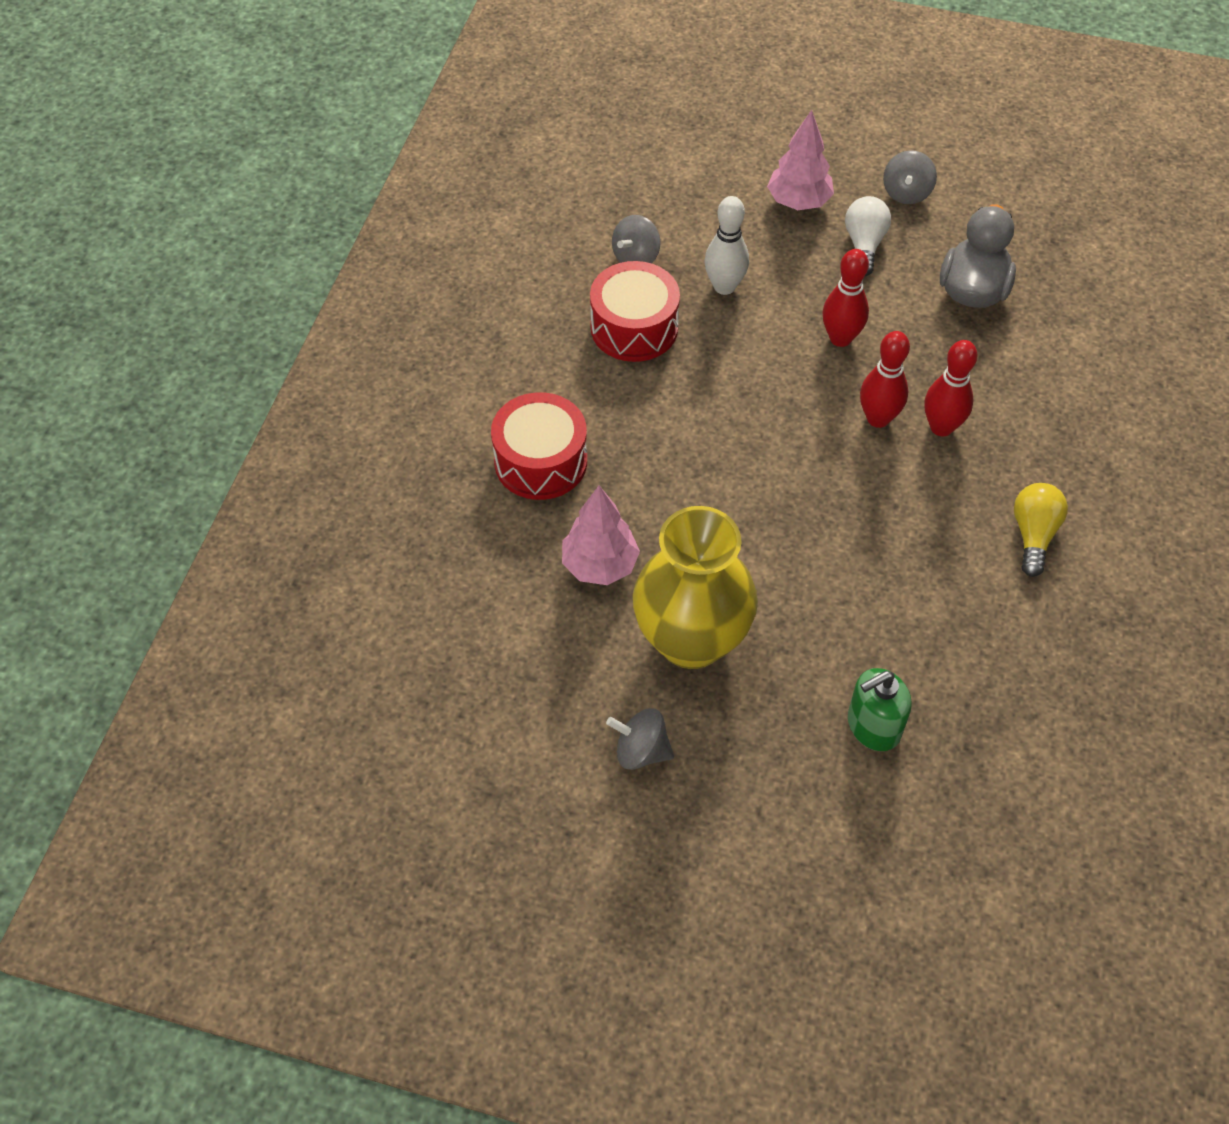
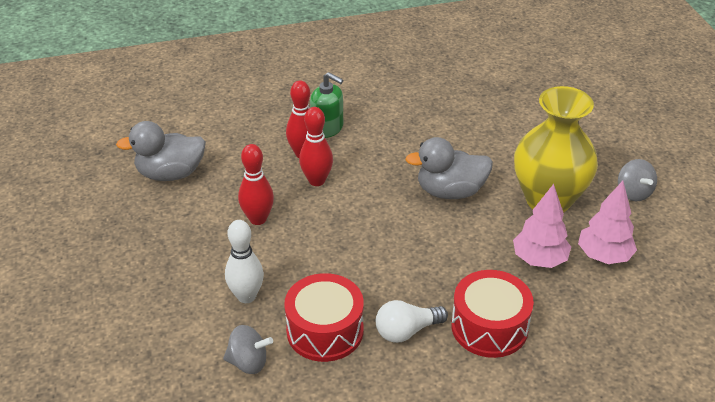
camera: 120 degrees left, 15 degrees down
pink tree [767,110,834,210] -> pink tree moved to [578,181,637,264]
white light bulb [845,196,891,277] -> white light bulb moved to [376,300,448,343]
green soap dispenser [848,668,912,751] -> green soap dispenser moved to [310,72,343,138]
grey spinning top [883,150,937,204] -> none
yellow light bulb [1014,483,1068,577] -> none
none -> grey duck [405,137,493,199]

